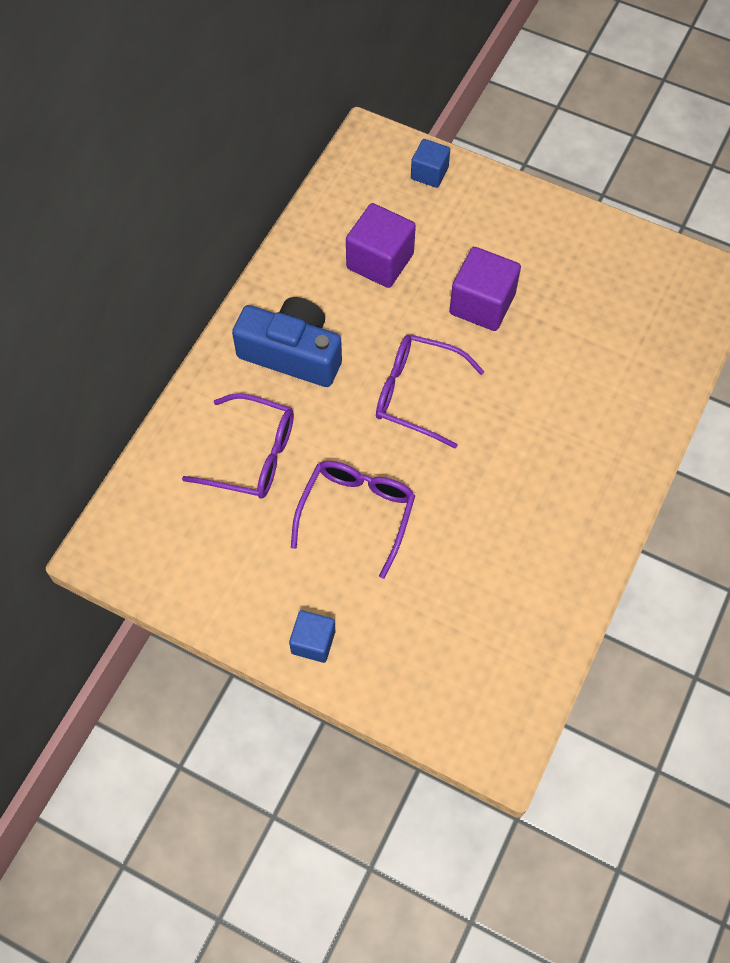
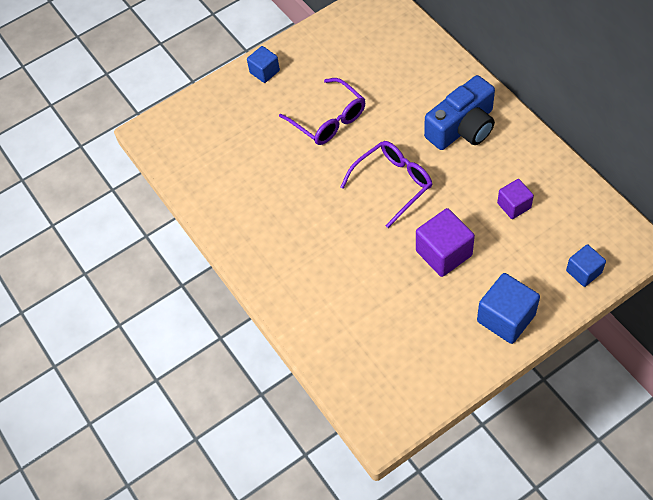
camera: 125 degrees right, 5 degrees down
purple glasses [182,394,294,499] -> none
purple cube [346,203,416,288] -> purple cube [497,179,534,219], size x0.61
none -> blue cube [477,273,540,344]

